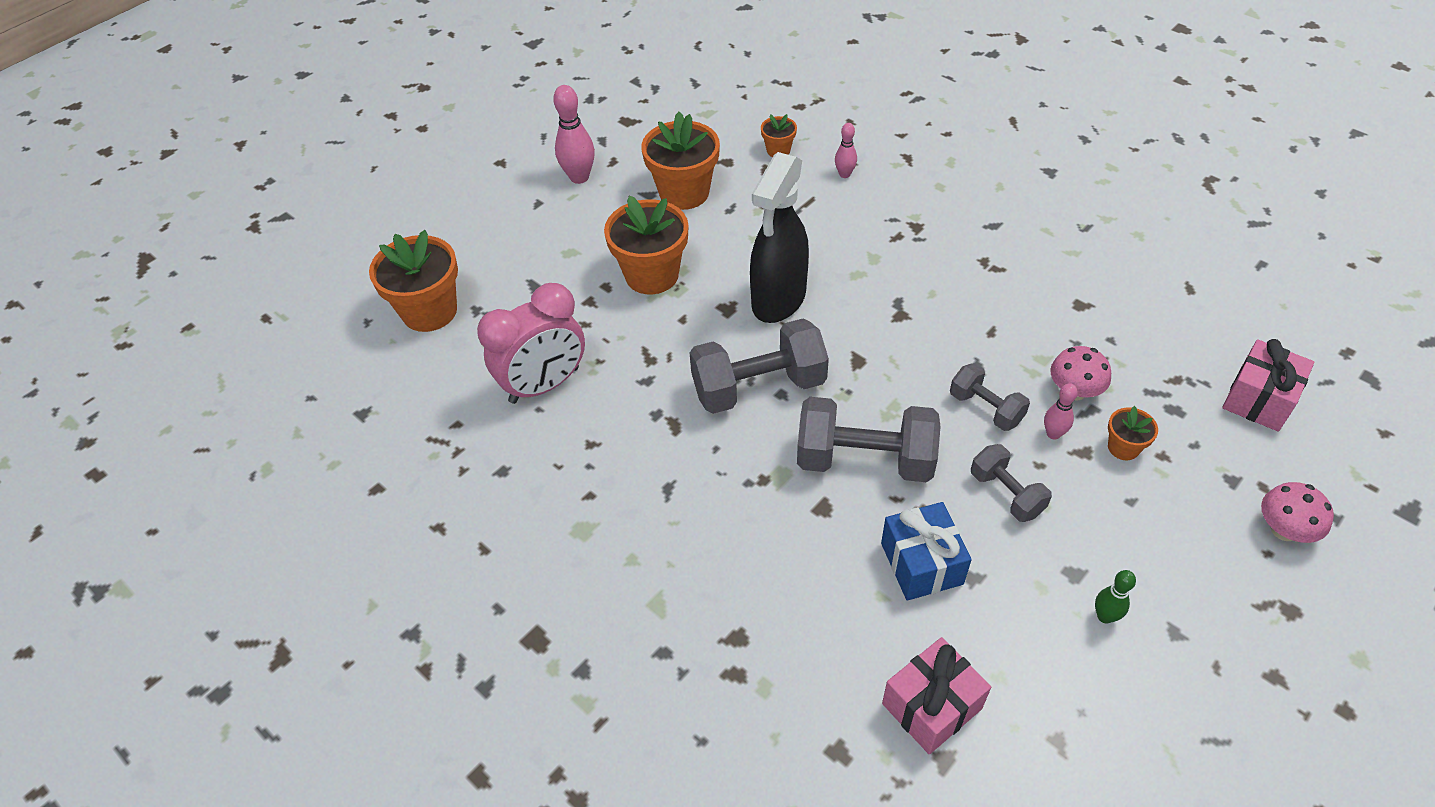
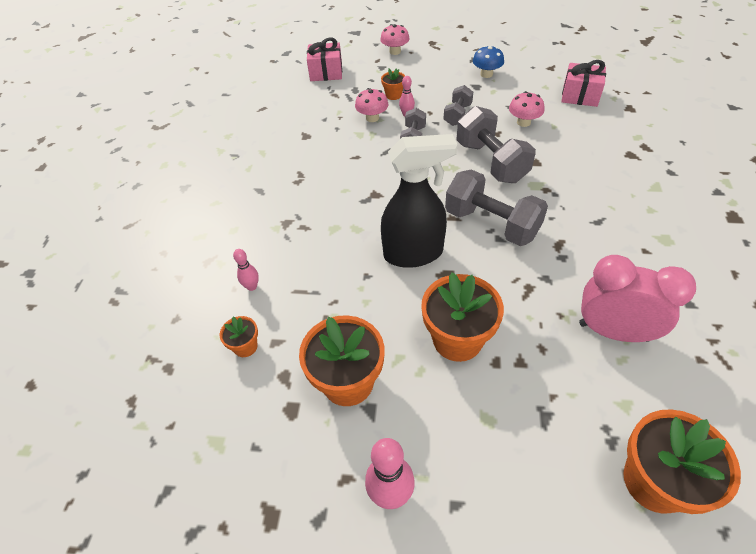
camera: 125 degrees left, 0 degrees up
blue gift [881,502,972,601] -> pink mushroom [509,91,544,127]
green bowling pin [1095,570,1136,624] -> blue mushroom [473,45,504,78]

